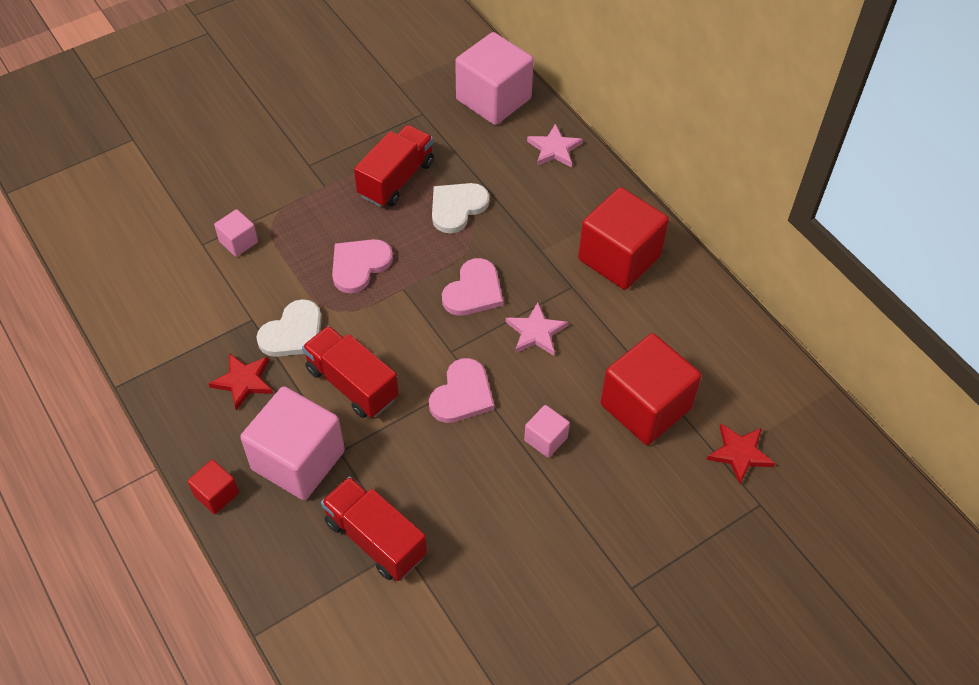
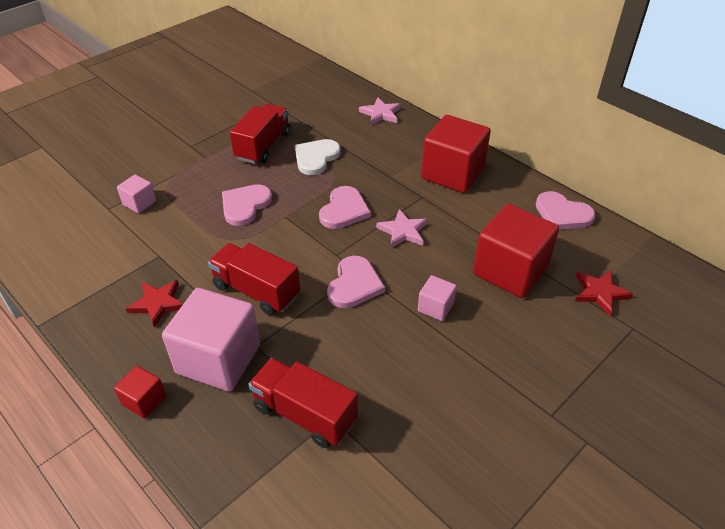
camera: 10 degrees left, 10 degrees down
white heart [256,299,322,357] -> none
pink cube [455,32,534,125] -> none
none -> pink heart [536,191,595,230]

